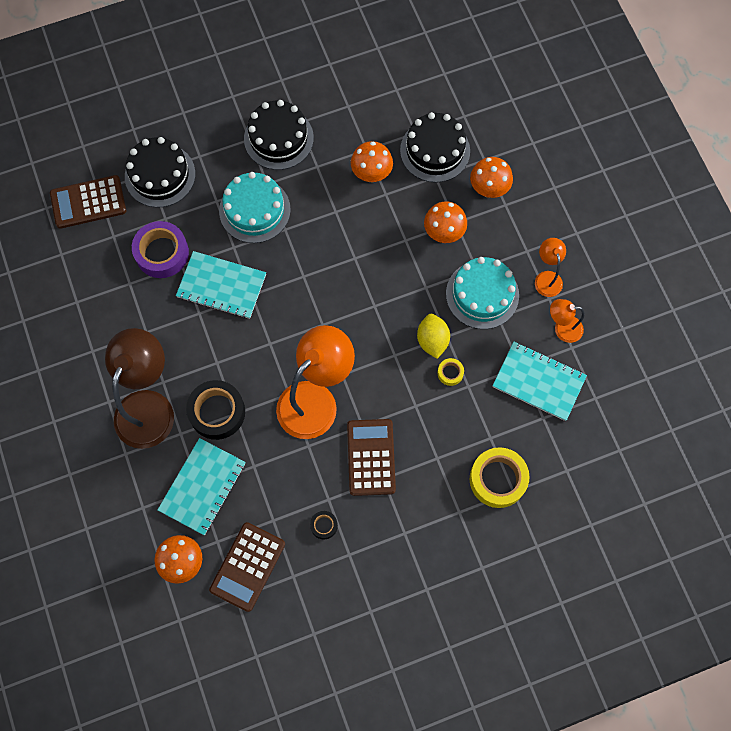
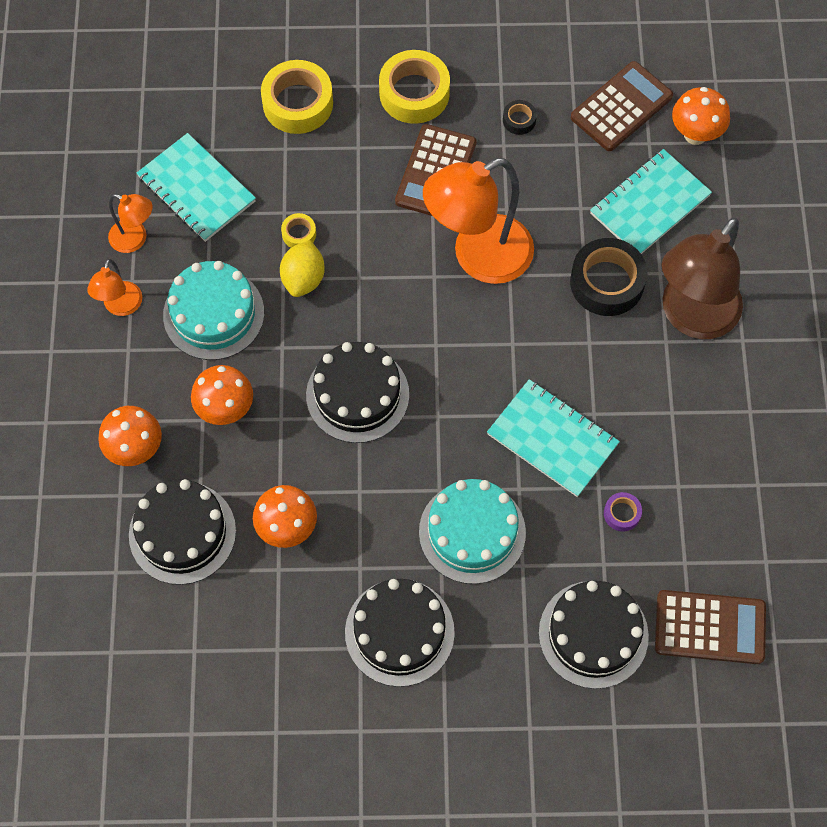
camera: 160 degrees left, 5 degrees down
purple tape [132,221,189,278] -> purple tape [604,492,642,532], size x0.47
none -> black cake [306,342,409,443]
none -> yellow tape [379,50,450,124]

